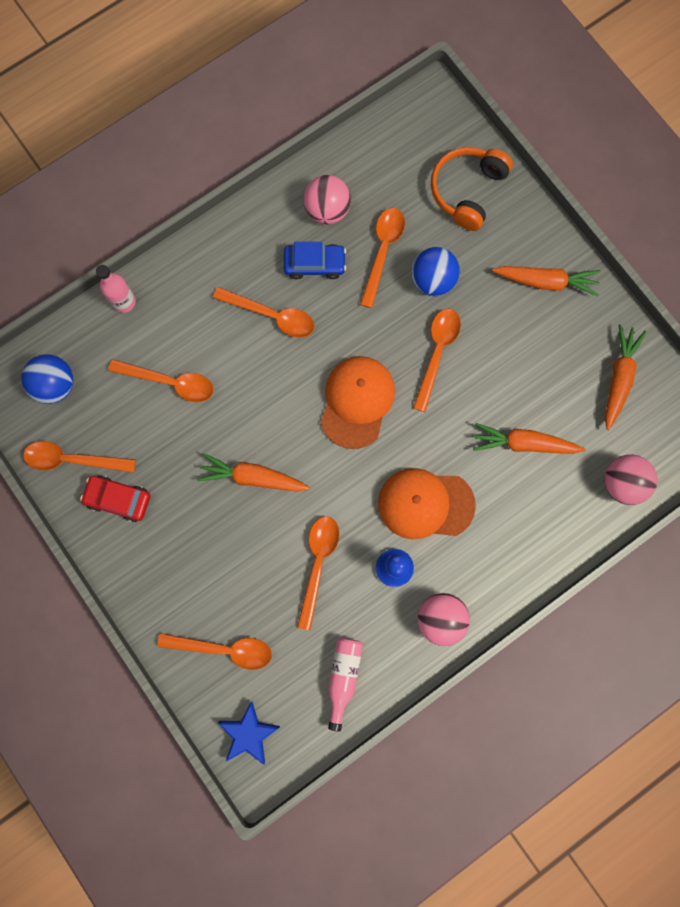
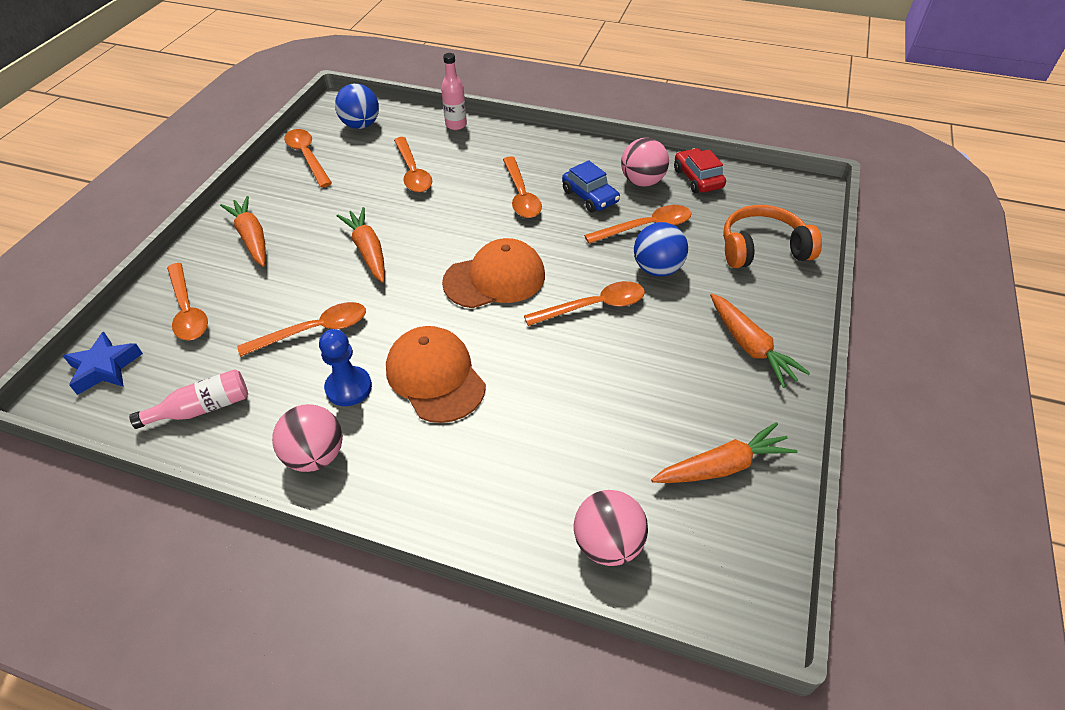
camera: 55 degrees right, 30 degrees down
red car [80,475,150,522] -> red car moved to [674,148,726,193]
orange carrot [473,423,585,454] -> orange carrot moved to [220,196,266,267]

